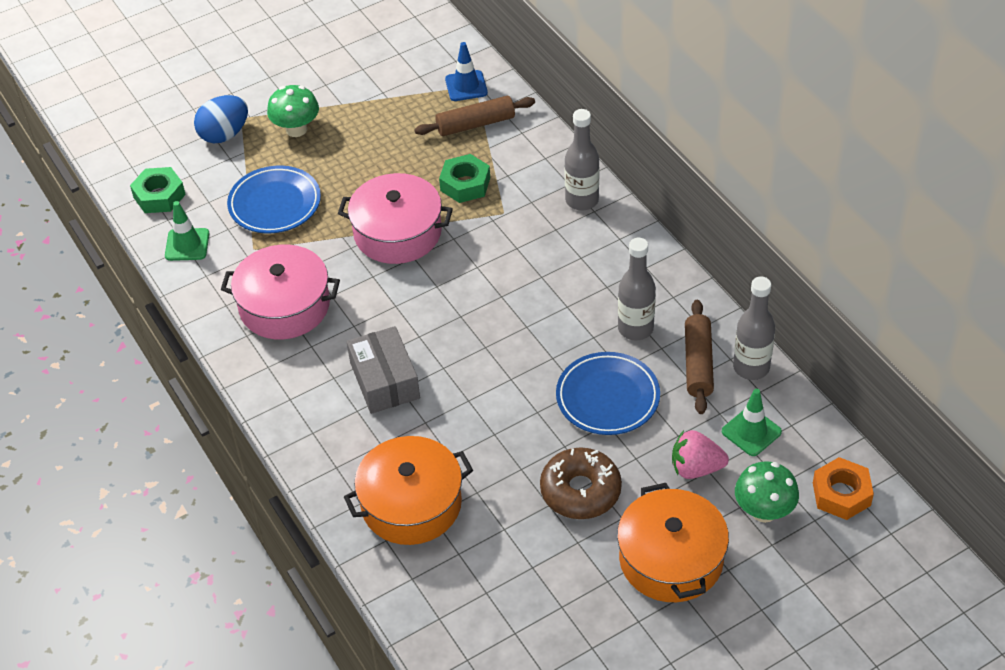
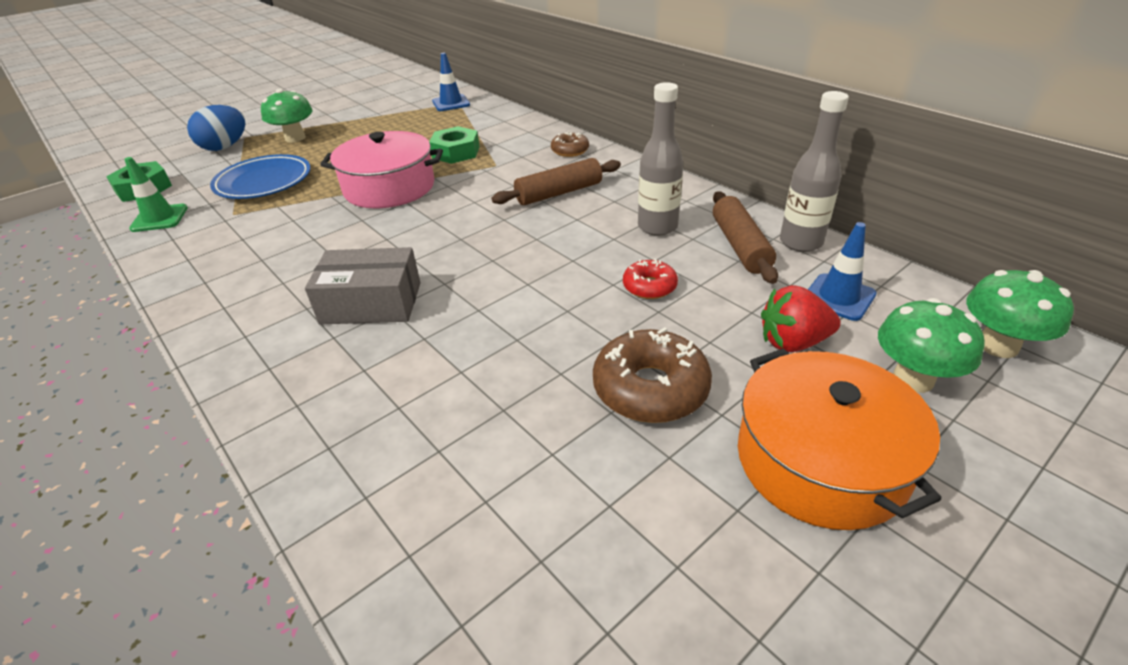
camera: 10 degrees left, 10 degrees down
pink pot [221,245,340,339] -> none
orange pot [344,436,473,545] -> none
grey box [347,326,420,414] -> grey box turned 60 degrees counterclockwise [305,247,421,324]
brown rolling pin [414,96,535,136] -> brown rolling pin moved to [492,158,621,205]
blue plate [556,352,660,435] -> red donut [623,259,678,299]
grey bottle [564,109,599,211] -> brown donut [551,131,589,157]
pink strawberry [672,430,729,479] -> red strawberry [761,285,841,352]
green traffic cone [722,389,782,456] -> blue traffic cone [808,222,877,321]
orange nut [813,457,874,520] -> green mushroom [966,270,1074,358]

